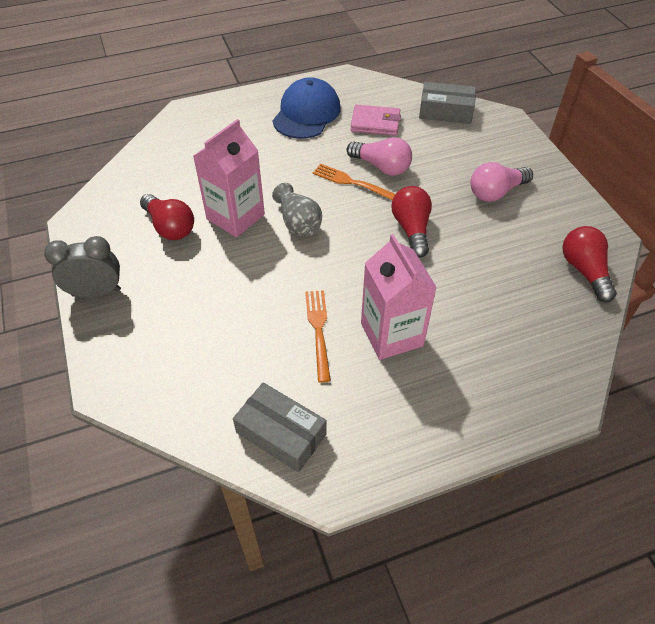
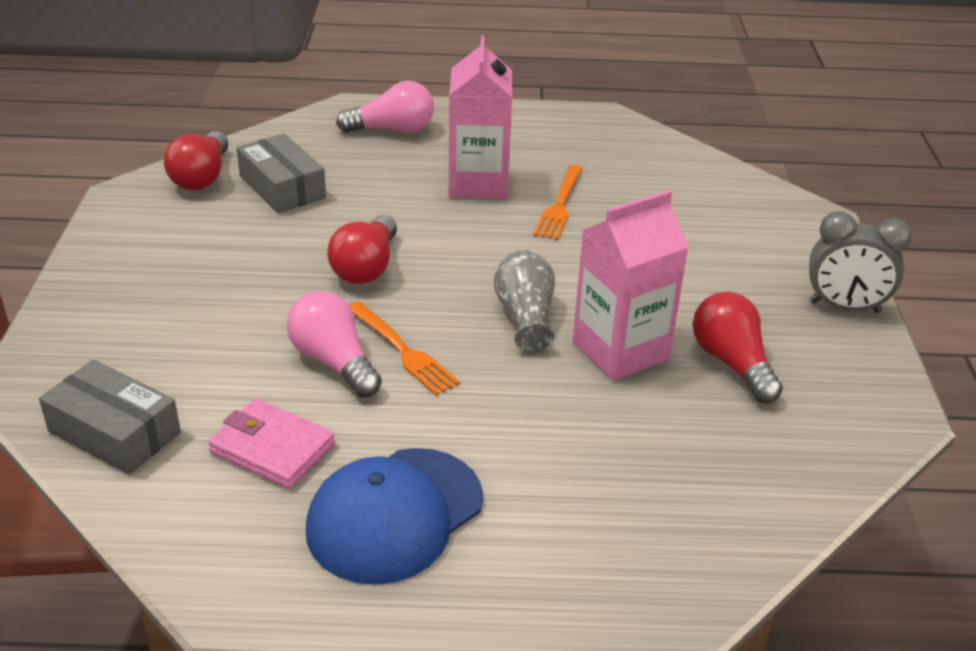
camera: 160 degrees left, 15 degrees down
grey box [233,382,327,473] -> grey box moved to [237,133,326,213]
pink light bulb [471,162,533,202] -> pink light bulb moved to [336,81,434,133]

